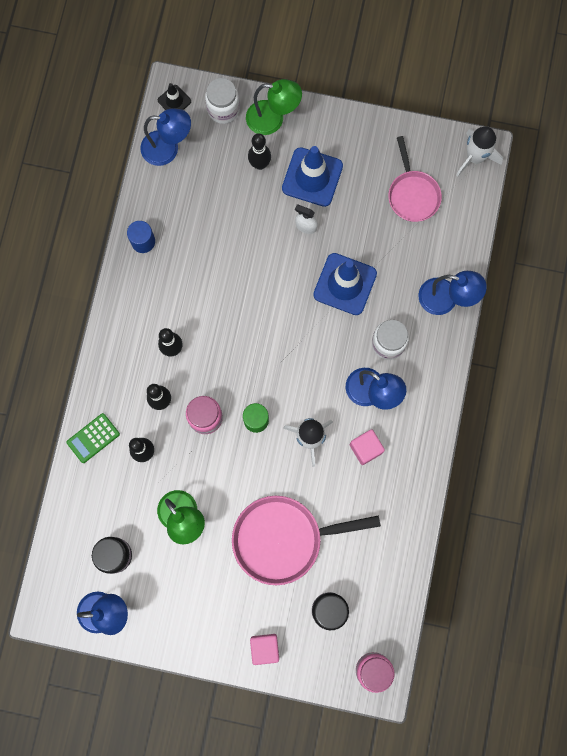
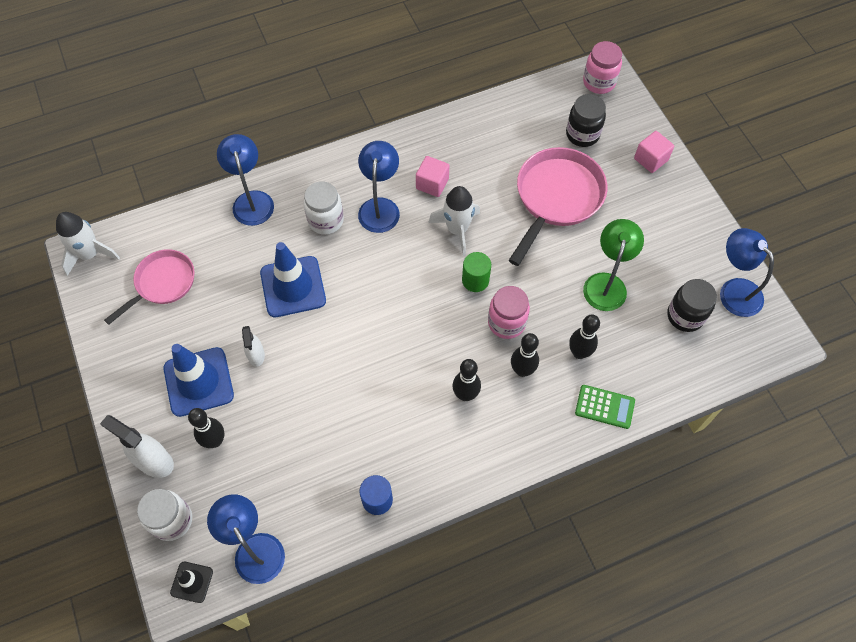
camera: 125 degrees left, 15 degrees down
pink pan [232,496,381,585] -> pink pan turned 105 degrees counterclockwise [509,147,607,266]
green lamp [246,79,302,135] -> white spray bottle [100,415,174,478]

